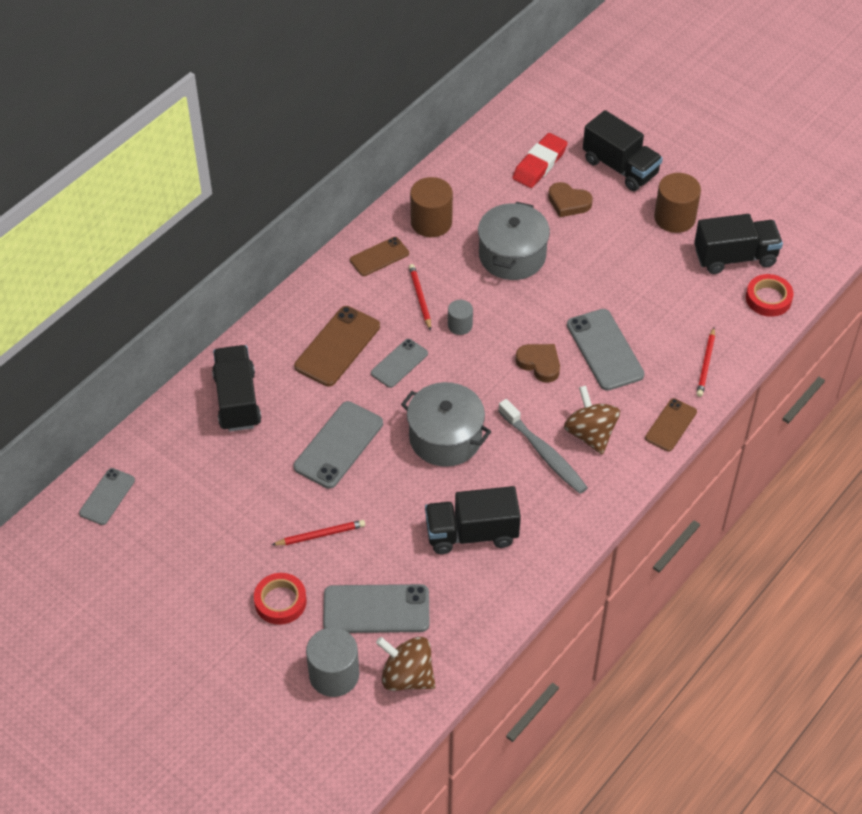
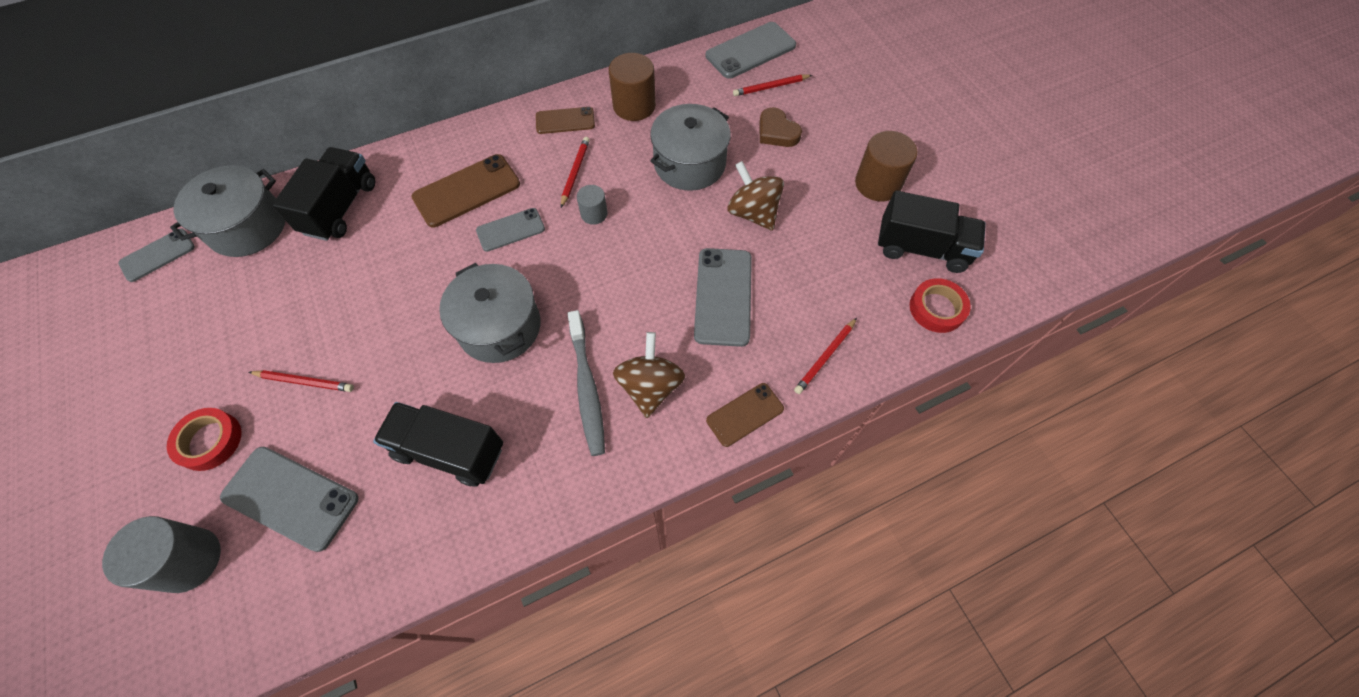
camera: 25 degrees right, 10 degrees up
grey phone [293,401,383,489] -> grey phone moved to [706,22,796,79]
brown spinning top [376,637,435,691] -> brown spinning top moved to [727,161,784,231]
red eraser [512,133,568,188] -> red pencil [733,75,812,96]
brown heart [515,344,560,383] -> none
black truck [583,110,663,191] -> none
none -> grey pot [170,165,285,257]

